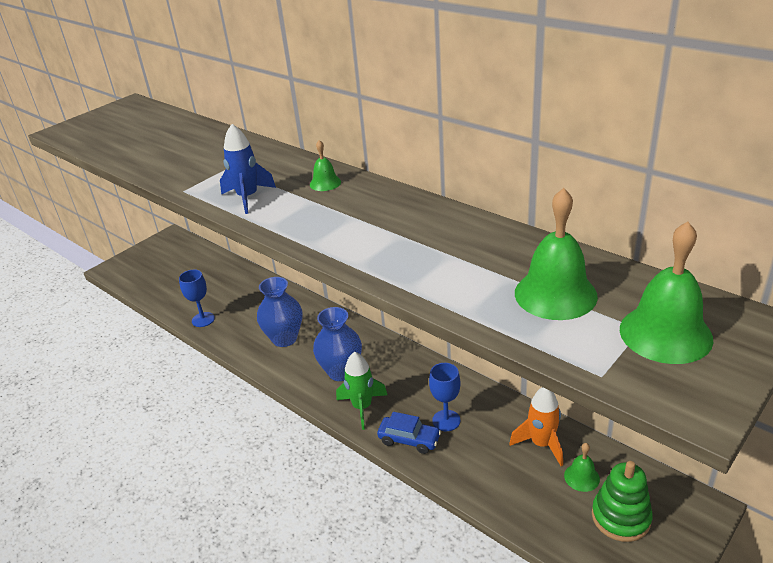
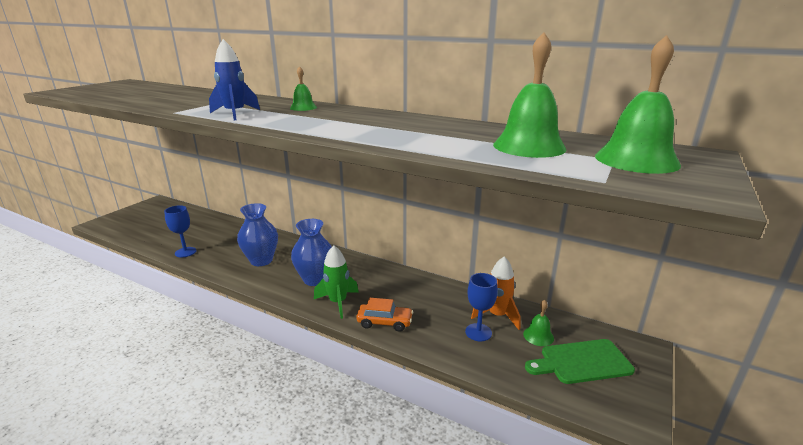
camera: 15 degrees left, 10 degrees down
blue car [377,412,441,454] -> orange car [356,298,413,332]
blue goblet [429,363,461,431] -> blue goblet moved to [465,273,498,341]
green stacking toy [592,461,653,542] -> green cutting board [525,339,635,384]

